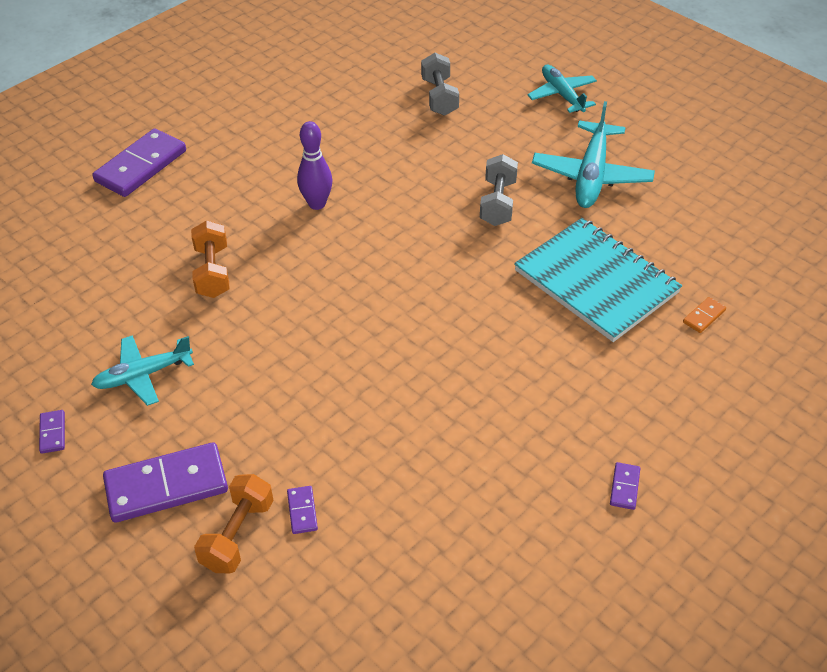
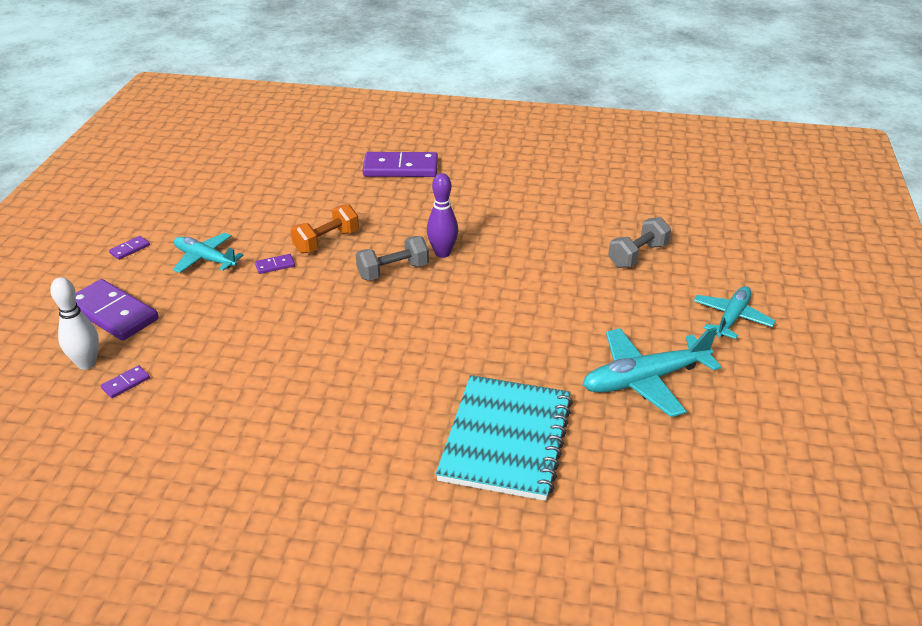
camera: 55 degrees right, 10 degrees down
orange dumbbell [194,474,274,573] -> white bowling pin [50,277,99,370]
grey dumbbell [480,154,518,226] -> grey dumbbell moved to [356,236,429,281]
purple domino [610,462,640,510] -> purple domino moved to [255,254,295,274]
orange domino [683,297,726,333] -> none

